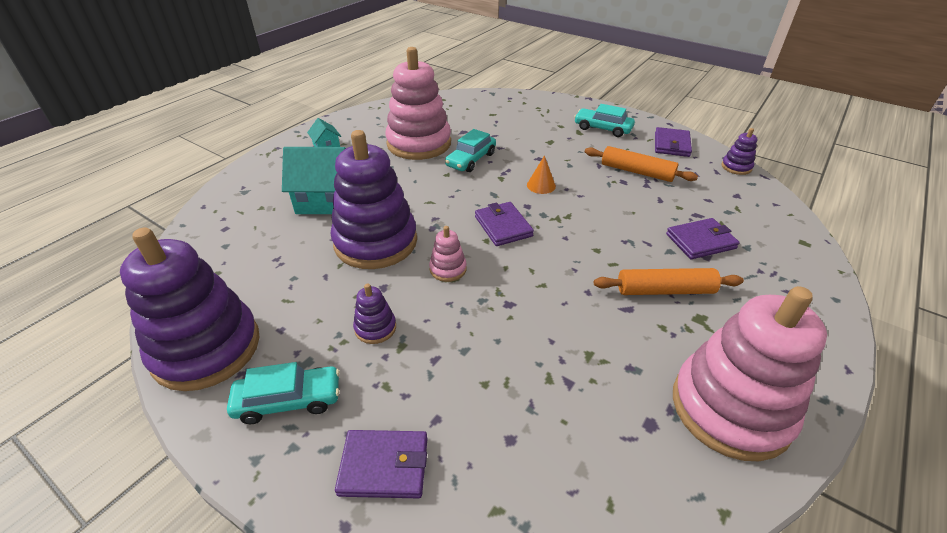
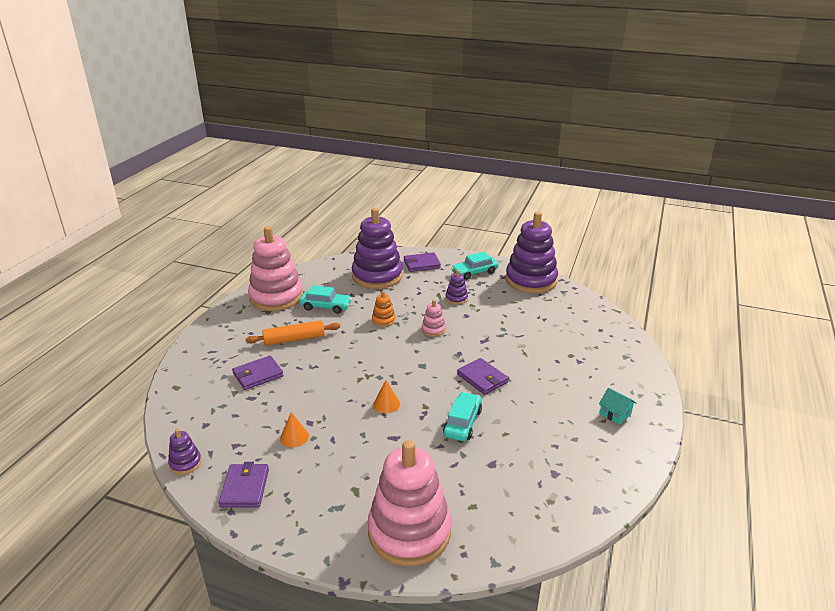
camera: 165 degrees right, 10 degrees down
turquoise house [282,147,346,214] -> none
purple stacking toy [331,130,417,269] -> purple stacking toy moved to [352,208,403,289]
pink stacking toy [385,47,451,160] -> pink stacking toy moved to [367,440,451,566]
purple wallet [475,202,534,246] -> purple wallet moved to [457,358,509,395]
turquoise car [574,104,635,137] -> turquoise car moved to [299,285,352,314]
orange rolling pin [585,146,698,182] -> orange cone [280,412,309,448]
none -> orange stacking toy [372,291,396,327]

